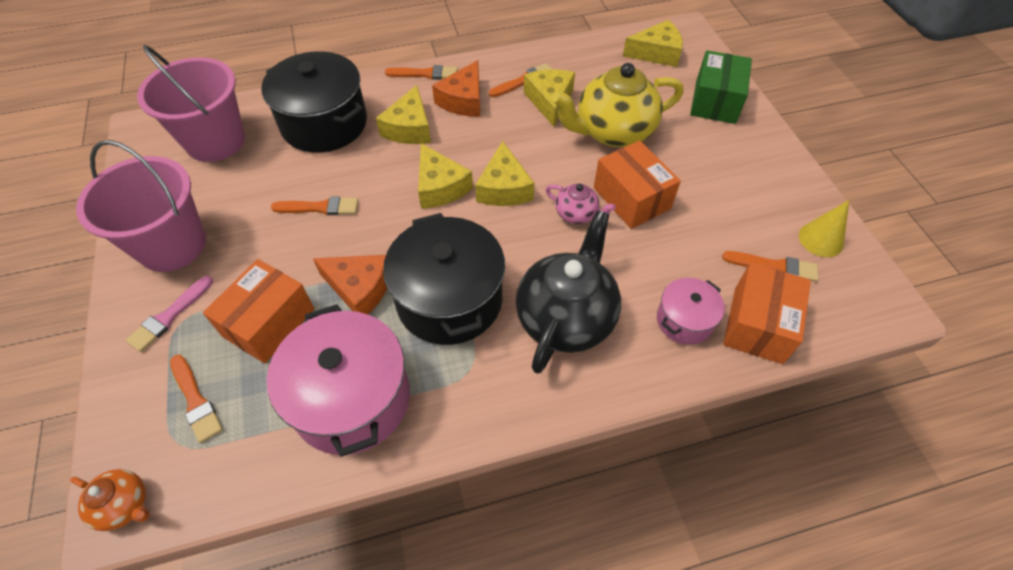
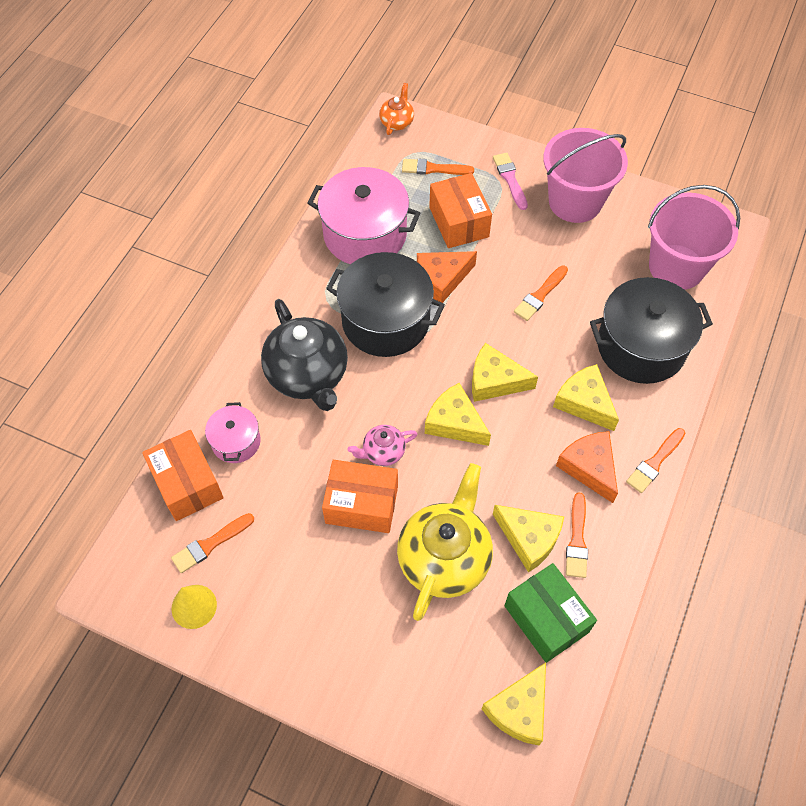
camera: 130 degrees right, 5 degrees up
orange teapot [70,469,150,531] -> orange teapot turned 135 degrees clockwise [379,83,414,135]
green box [690,50,752,124] -> green box moved to [505,563,597,663]

